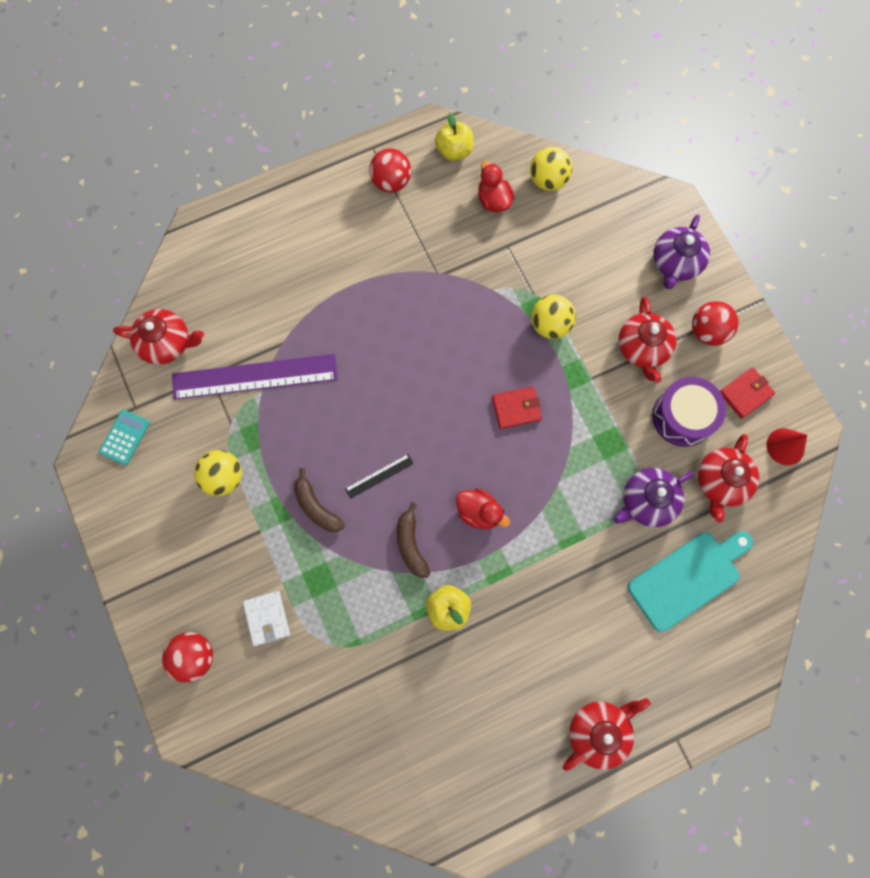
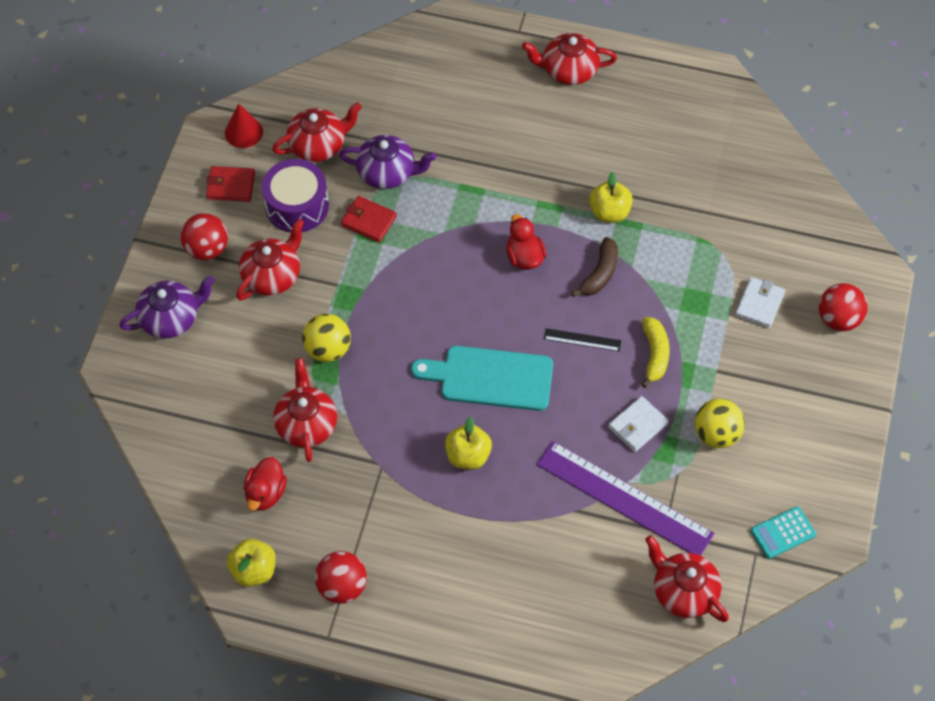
camera: 140 degrees left, 15 degrees down
brown banana [294,468,345,532] -> yellow banana [641,317,669,388]
red wallet [492,386,542,429] -> red wallet moved to [341,196,397,243]
yellow ball [530,147,572,191] -> none
turquoise cutting board [628,531,753,632] -> turquoise cutting board moved to [411,346,553,411]
none -> red teapot [273,358,337,462]
none -> yellow apple [445,417,492,470]
none -> white wallet [608,396,669,452]

